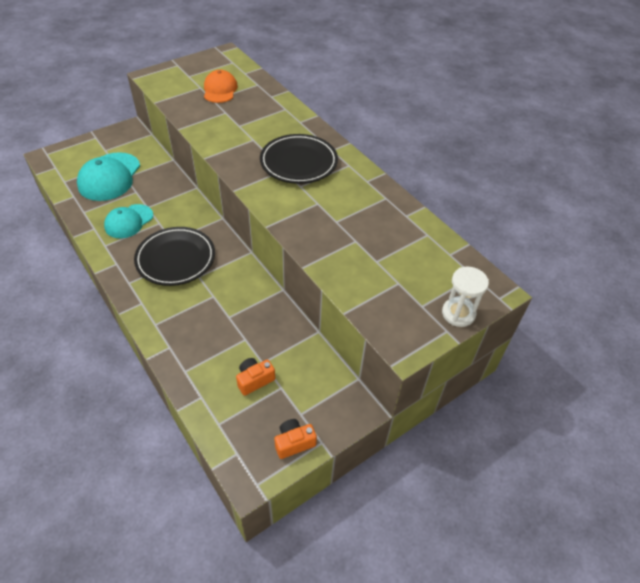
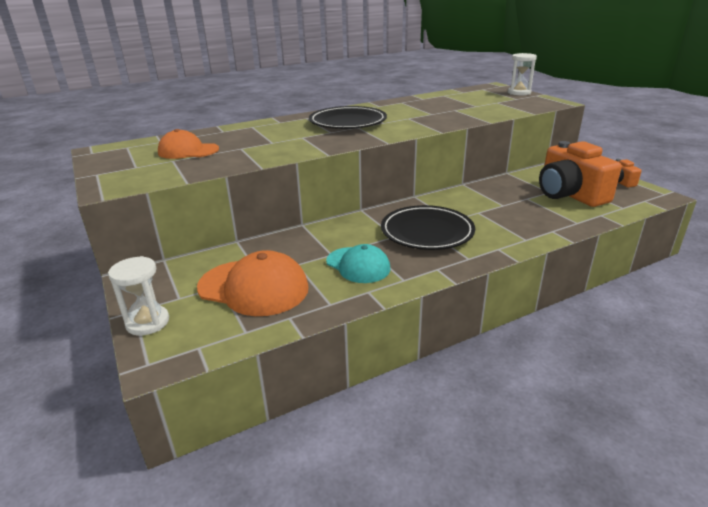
camera: 80 degrees left, 20 degrees down
turquoise cap [77,152,140,201] -> orange cap [197,250,309,316]
orange camera [236,358,275,396] -> orange camera [539,141,622,207], size x2.18
none -> white hourglass [108,256,169,336]

